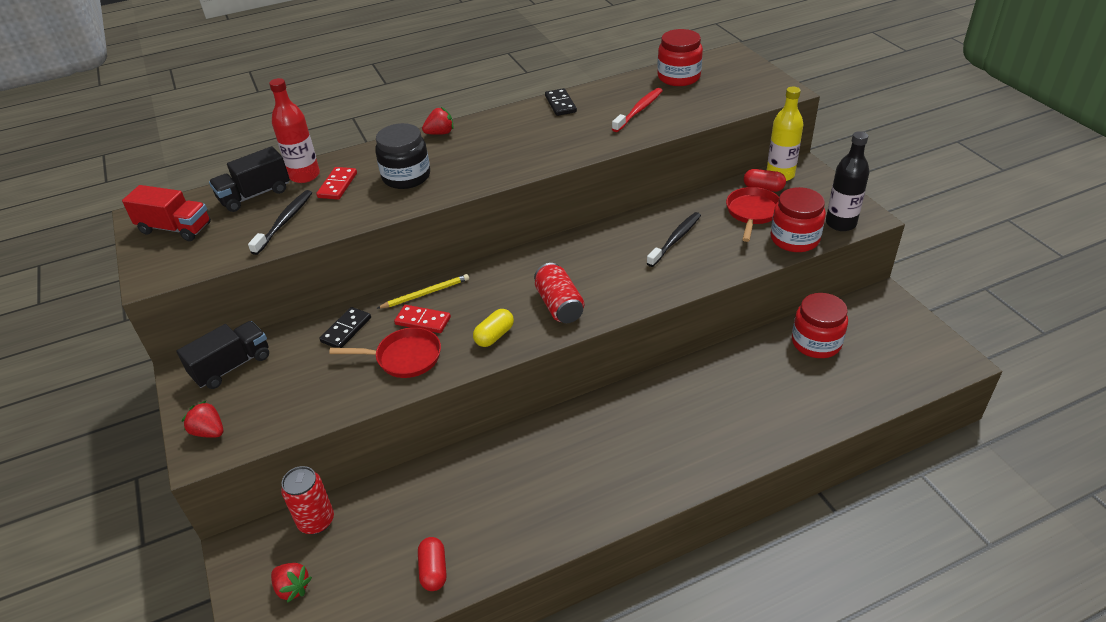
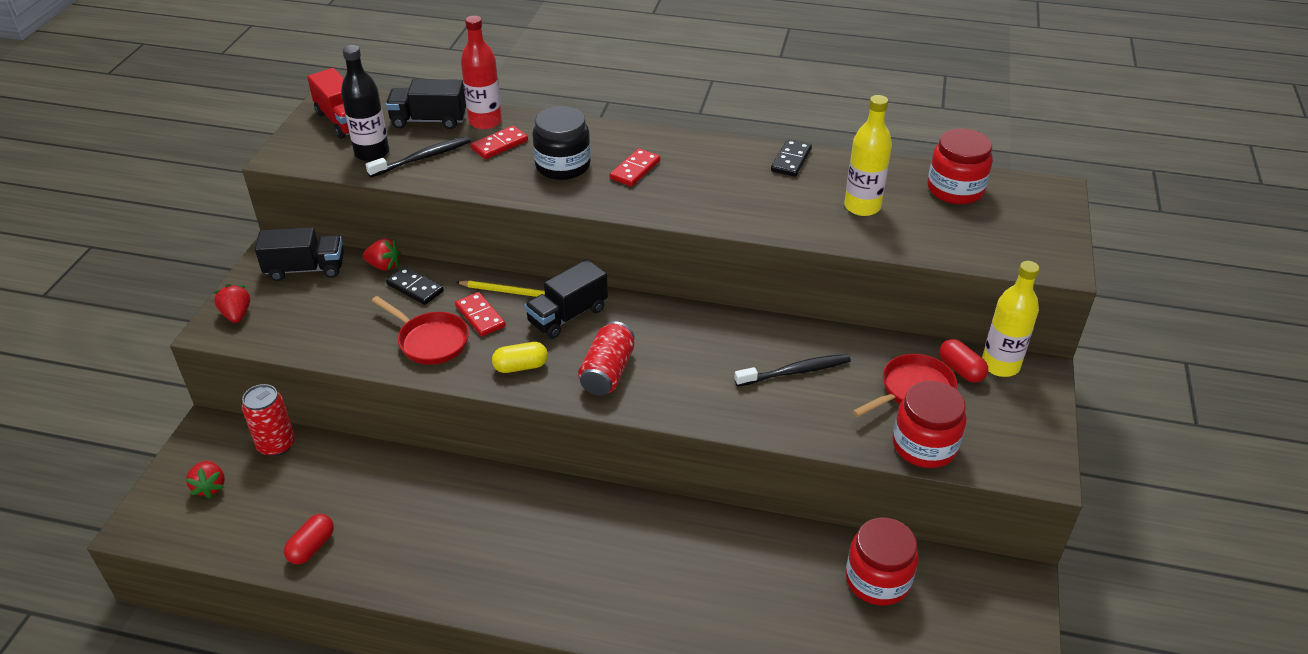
camera: 35 degrees right, 0 degrees up
black domino [319,307,371,348] -> black domino turned 60 degrees clockwise [386,267,444,305]
red strawberry [422,107,454,135] -> red strawberry moved to [363,238,401,271]
red toothbrush [612,88,663,132] -> yellow bottle [844,95,892,216]
black bottle [826,131,869,231] -> black bottle moved to [341,45,389,162]
none -> black truck [524,259,608,339]
none -> red domino [610,148,660,186]

